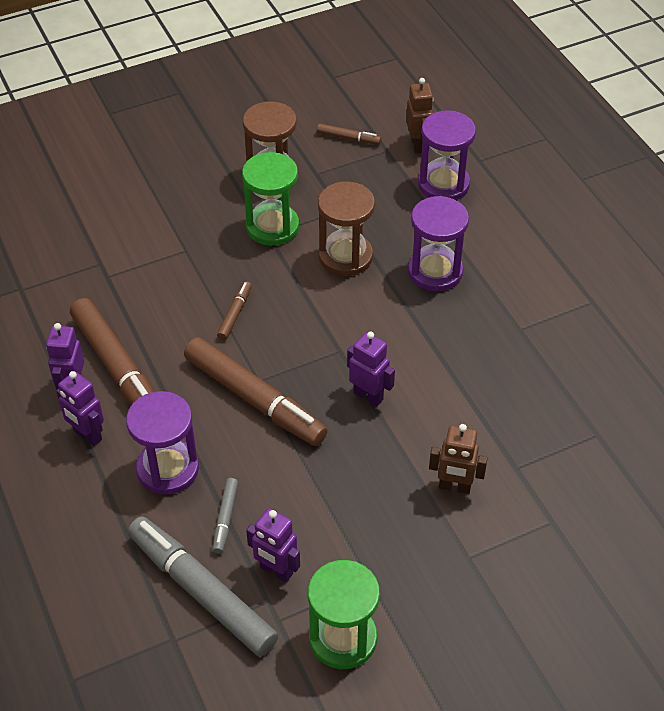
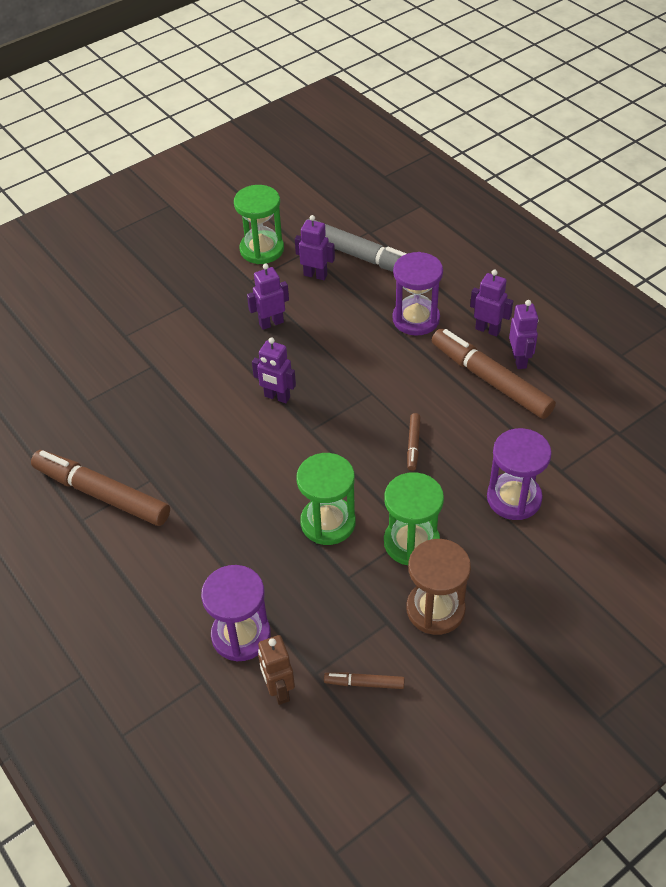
camera: 170 degrees right, 0 degrees up
brown marker [184,337,328,446] -> brown marker moved to [31,450,170,526]
grey marker [213,478,238,554] -> none
brown hourglass [318,181,375,276] -> green hourglass [296,453,356,545]
purple hourglass [408,196,469,292] -> purple hourglass moved to [487,428,552,520]
brown robot [429,424,488,494] -> none
none -> purple robot [247,263,289,330]

